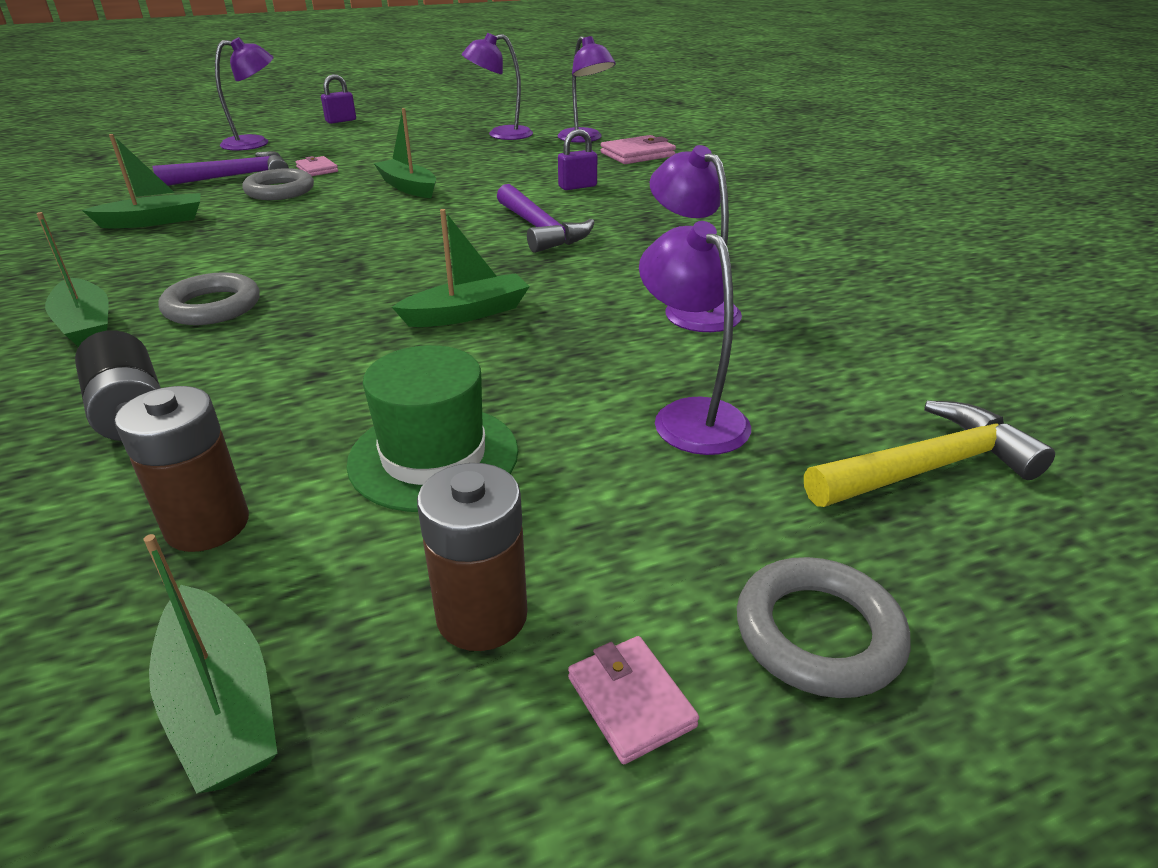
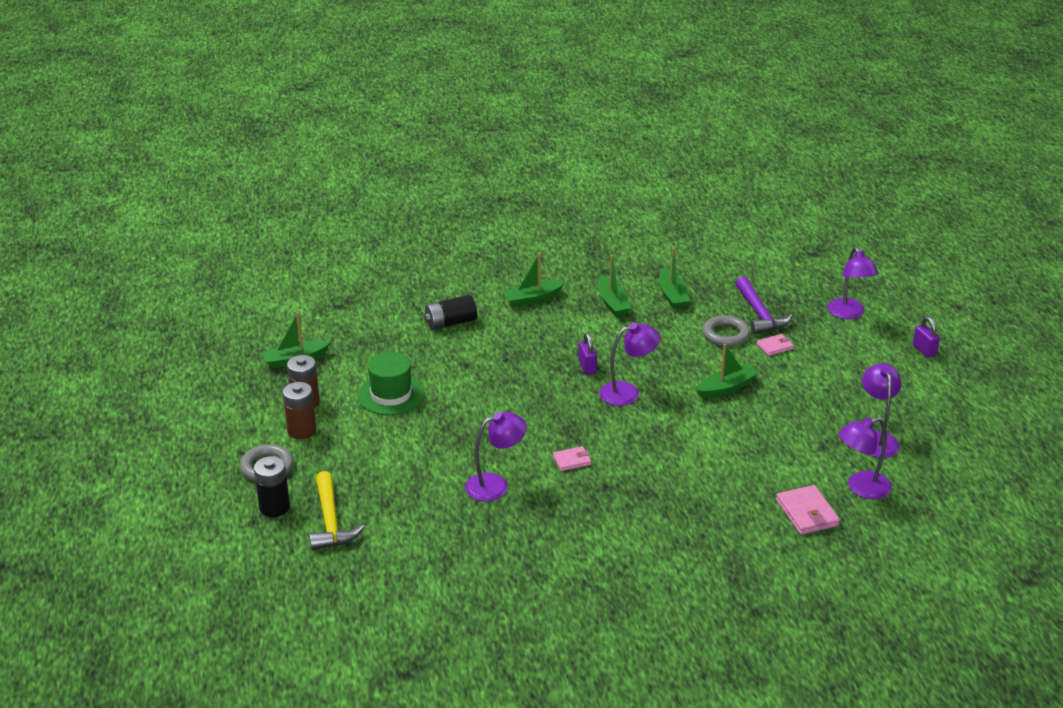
camera: 100 degrees right, 0 degrees up
brown battery [115,386,249,552] -> brown battery moved to [283,382,316,439]
grey ring [158,272,260,325] -> none
green boat [392,209,530,327] -> green boat moved to [598,255,631,317]
purple hammer [497,184,595,253] -> none
purple padlock [558,129,597,190] -> purple padlock moved to [578,333,597,375]
pink wallet [568,636,699,764] -> pink wallet moved to [553,446,591,471]
purple lamp [639,221,751,455] -> purple lamp moved to [599,323,660,406]
none -> black battery [254,456,290,517]

